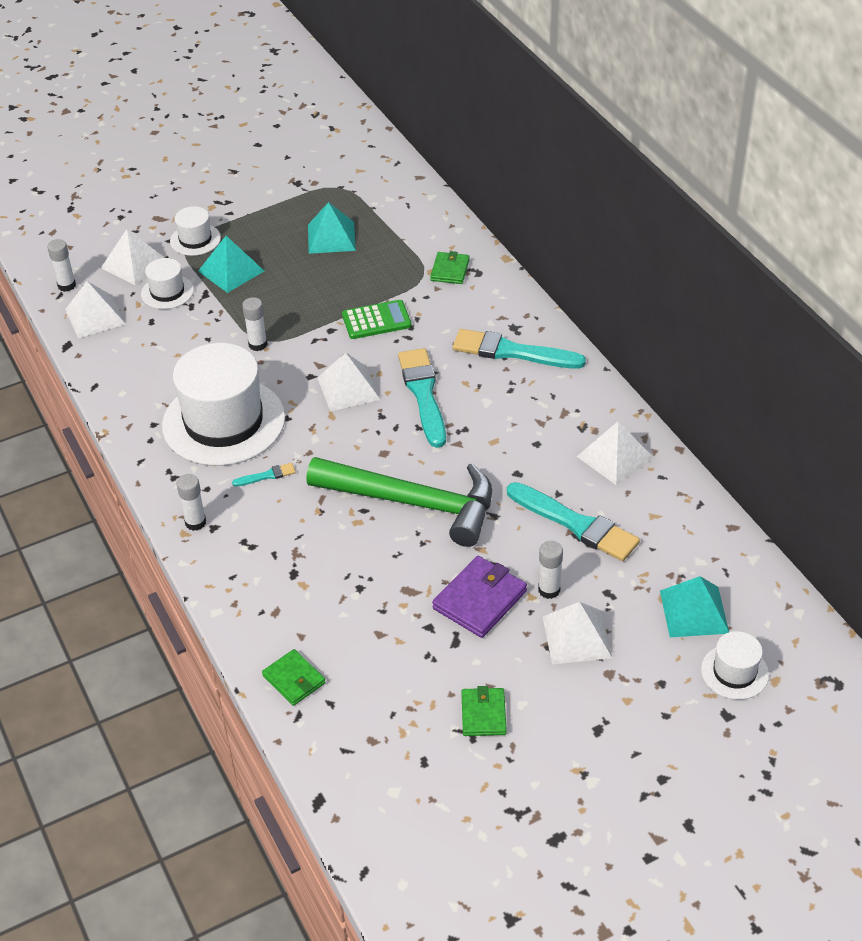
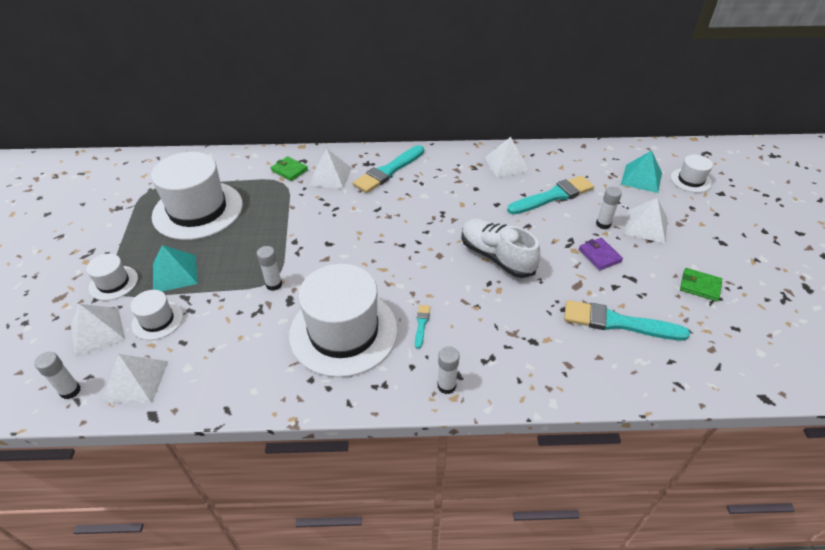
camera: 65 degrees left, 0 degrees up
green wallet [262,649,326,706] -> none
green hammer [306,457,492,547] -> white shoe [461,218,540,278]
turquoise pyramid [308,202,356,254] -> white hat [151,152,243,240]
white pyramid [317,353,381,412] -> white pyramid moved to [309,149,351,189]
green calculator [342,300,411,339] -> none
turquoise brush [398,348,446,448] -> turquoise brush moved to [564,300,690,341]
purple wallet [432,556,527,638] -> purple wallet [579,238,623,270], size x0.64

